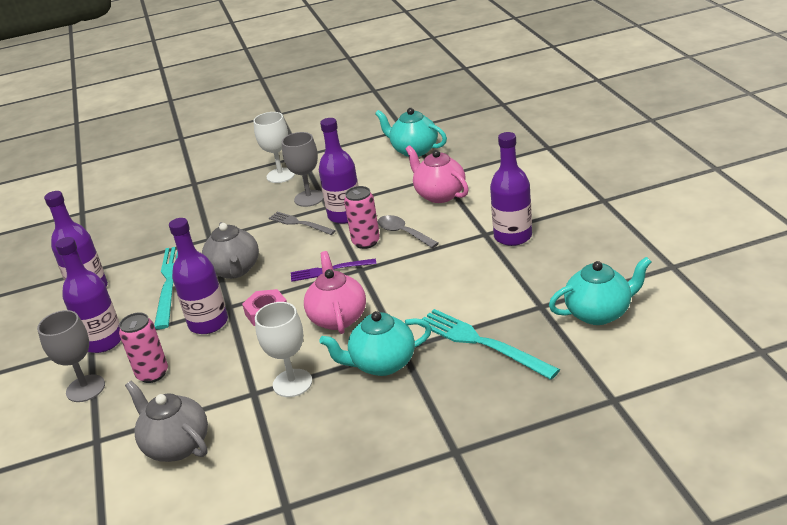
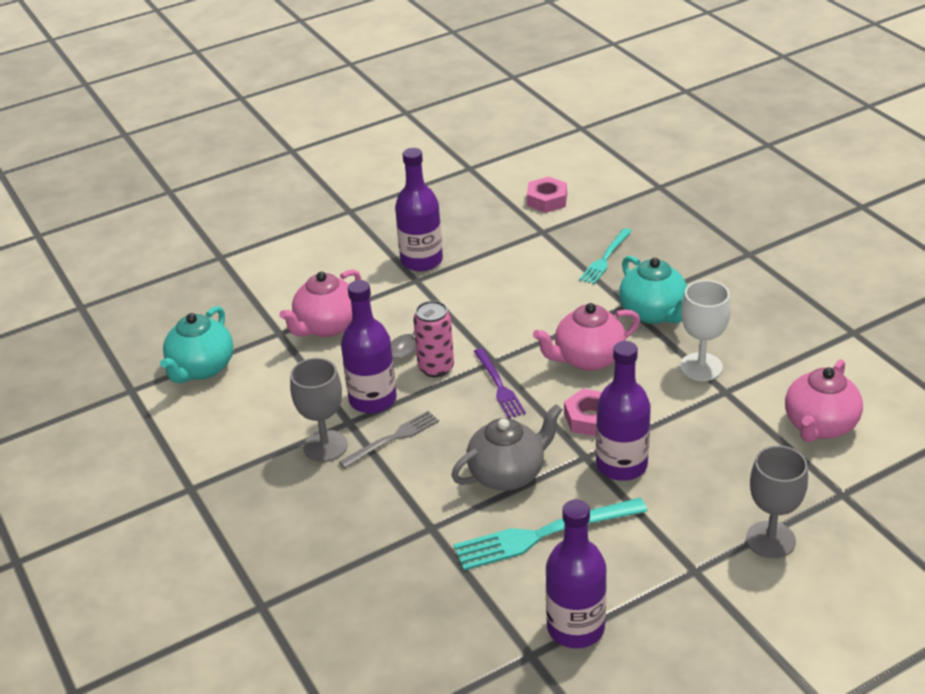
camera: 105 degrees left, 5 degrees up
purple bottle [55,237,121,353] -> none
pink can [119,312,168,383] -> none
grey teapot [125,381,208,462] -> pink teapot [785,359,863,442]
white goblet [253,112,295,183] -> none
grey fork [269,212,336,235] -> grey fork turned 150 degrees counterclockwise [339,411,439,468]
turquoise fork [420,309,560,380] -> turquoise fork [579,228,632,284], size x0.61
turquoise teapot [549,257,651,325] -> pink nut [527,177,567,213]

